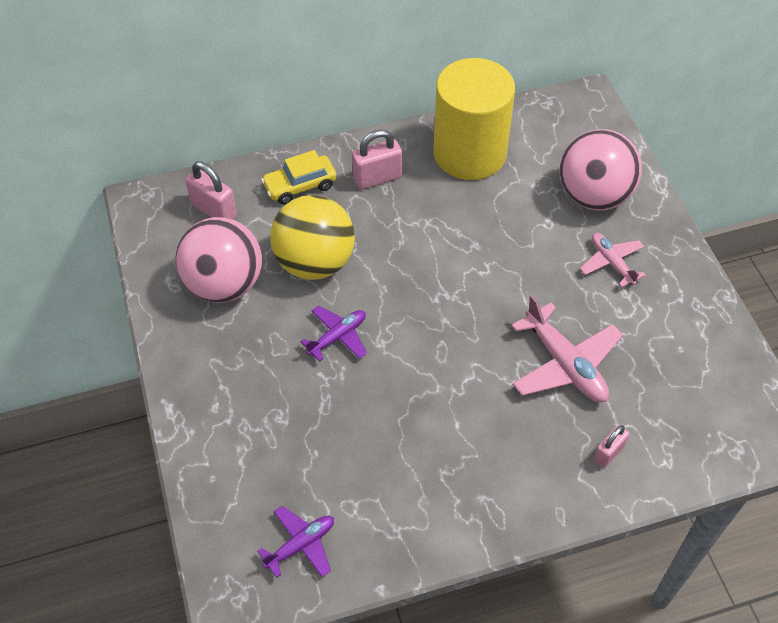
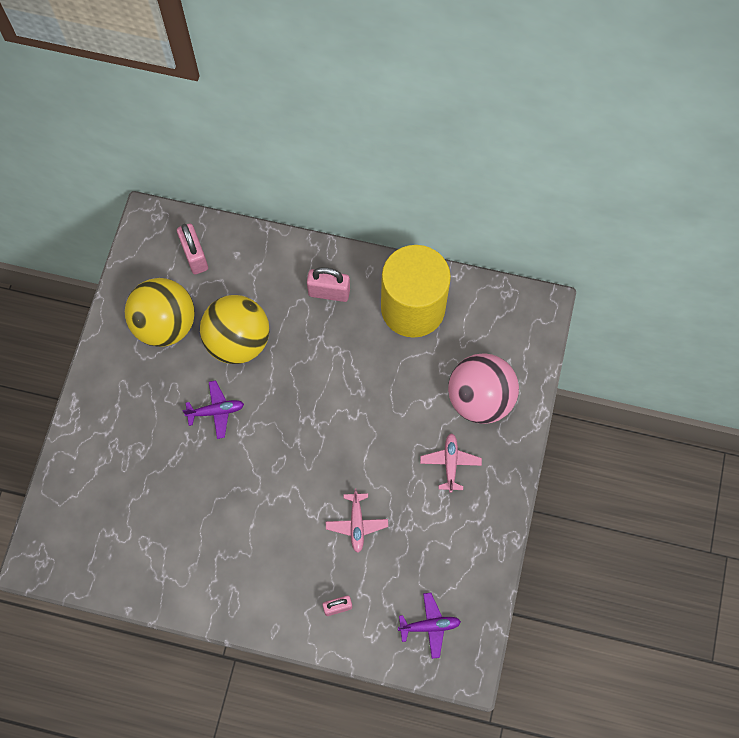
camera: 30 degrees right, 15 degrees up
pink ball [175,217,262,303] -> yellow ball [125,278,195,347]
purple plane [257,506,334,578] -> purple plane moved to [398,593,461,659]
yellow car [261,150,337,204] -> none
pink plane [511,295,623,403] -> pink plane [326,489,388,553], size x0.61

